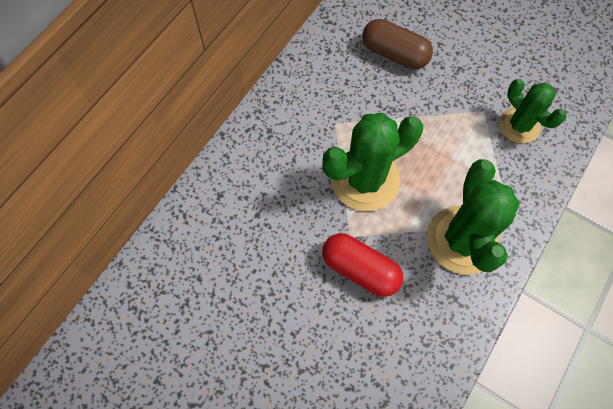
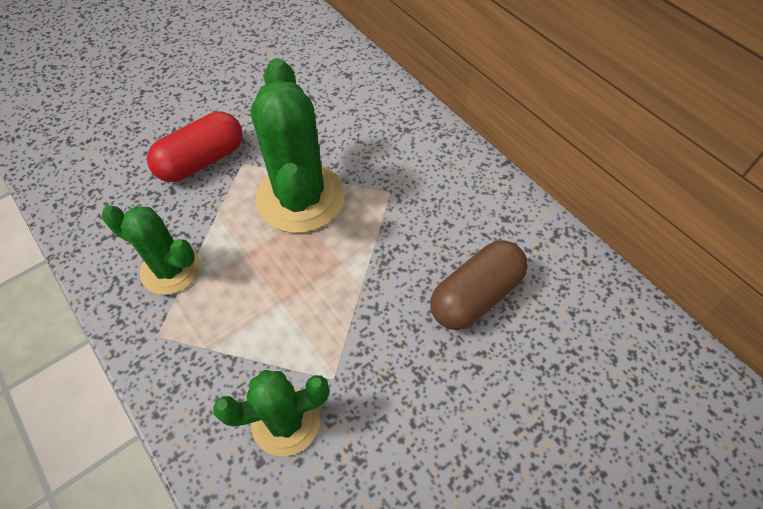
camera: 110 degrees right, 10 degrees down
green cactus [427,159,520,275] -> green cactus [102,205,200,295], size x0.62

